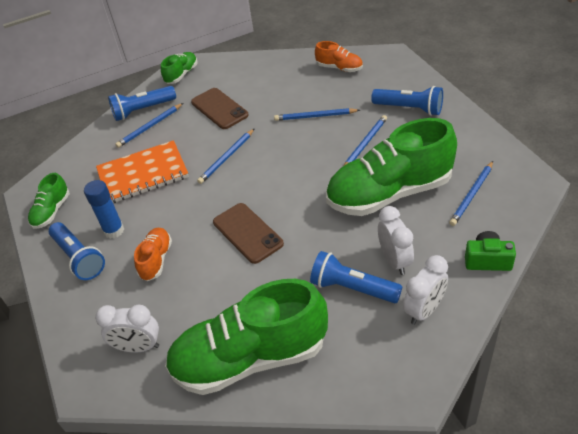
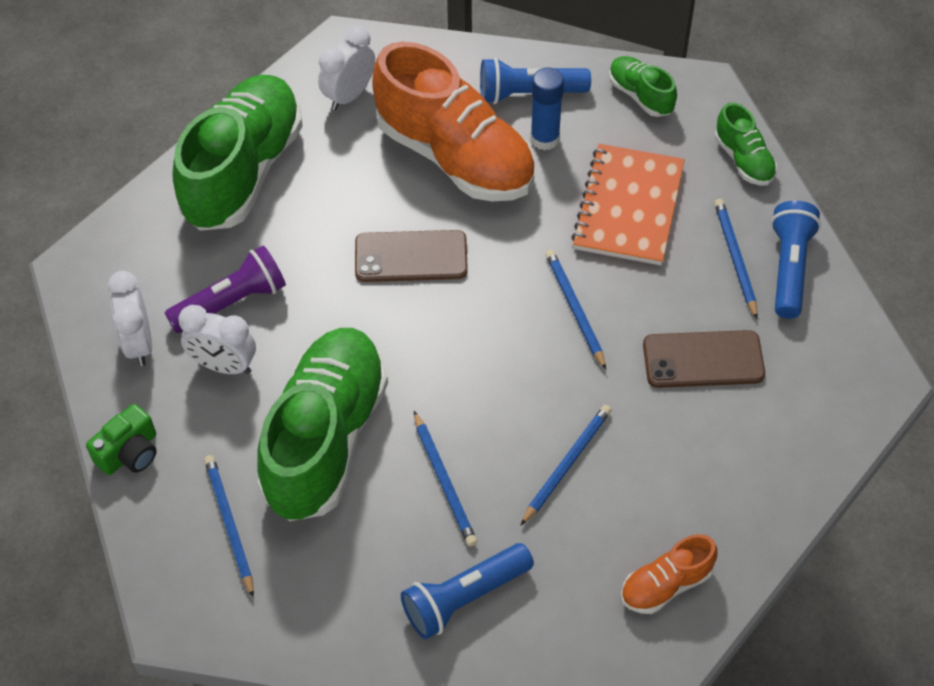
camera: 120 degrees right, 10 degrees up
orange shoe [134,228,172,281] -> orange shoe [372,42,535,201], size x2.19
green shoe [161,52,198,84] -> green shoe moved to [714,102,777,186]
blue flashlight [310,251,403,303] -> purple flashlight [165,245,286,333]

